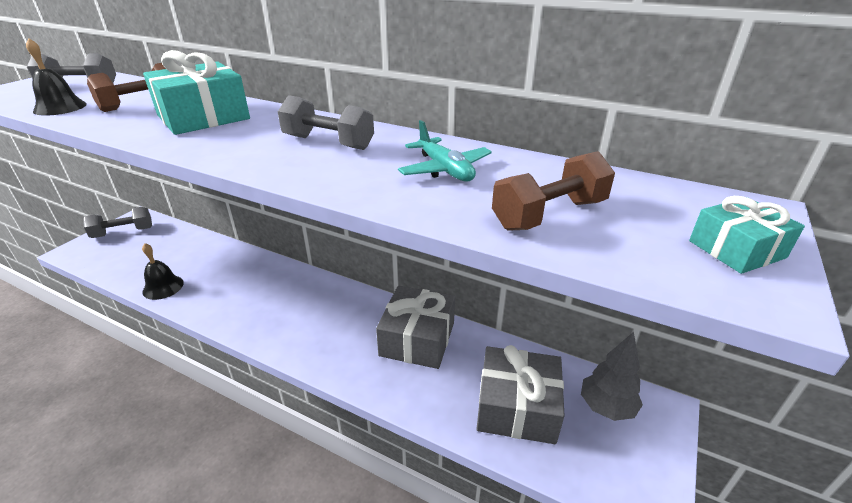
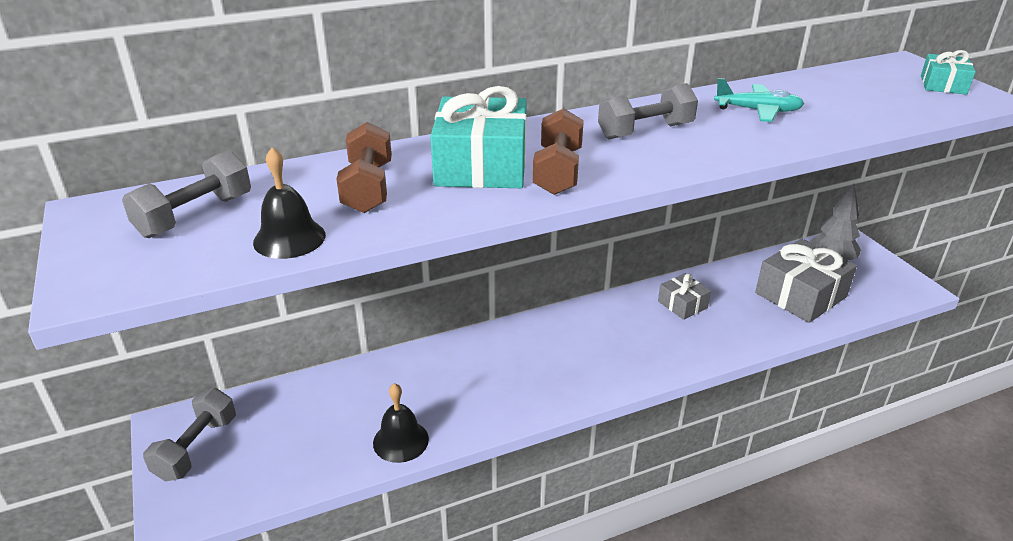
camera: 50 degrees left, 0 degrees up
grey gift [376,286,455,369] -> grey gift [658,273,711,320], size x0.54
brown dumbbell [492,151,615,231] -> brown dumbbell moved to [533,108,584,195]

